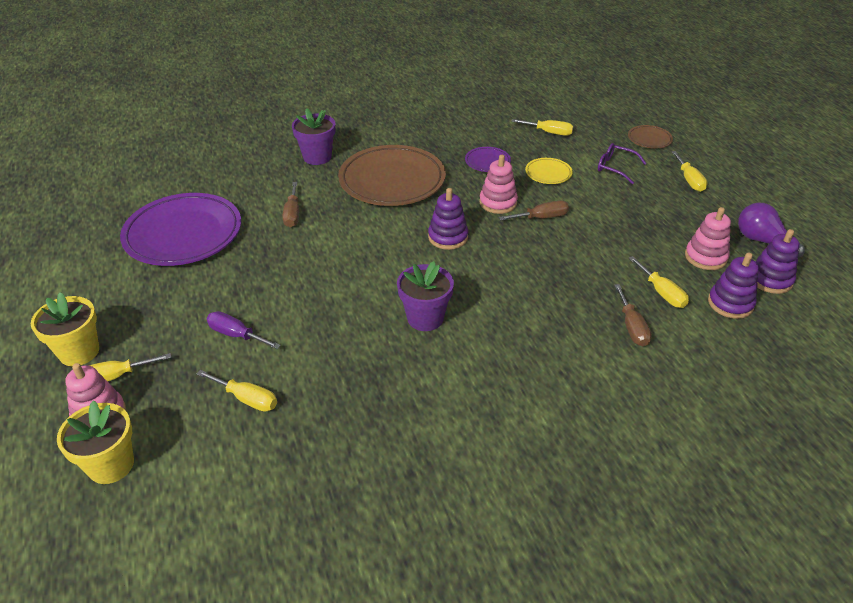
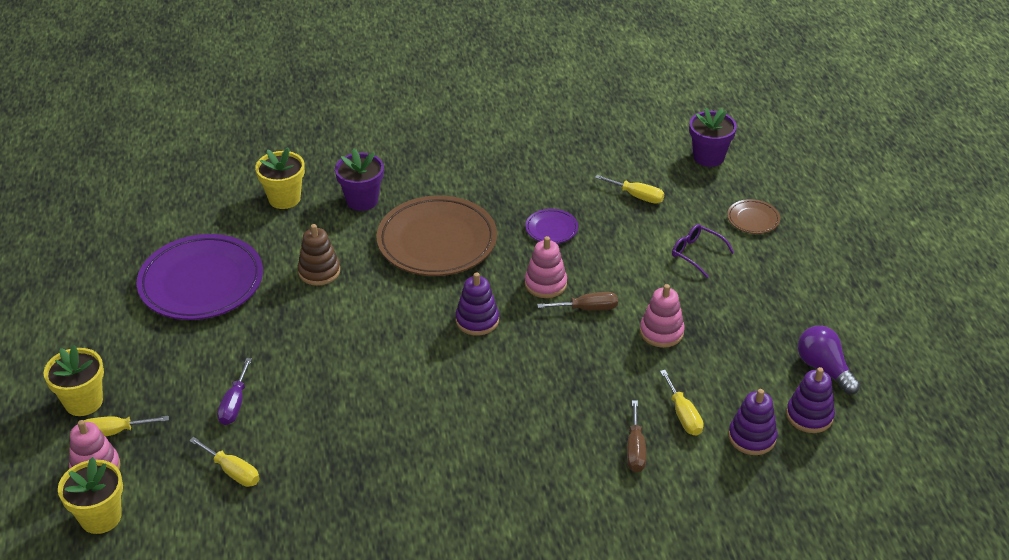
camera: 10 degrees right, 0 degrees up
purple screwdriver [207,311,281,349] -> purple screwdriver turned 120 degrees counterclockwise [217,358,252,425]
brown screwdriver [283,182,299,227] -> brown stacking toy [298,224,340,286]
purple flower pot [397,261,454,331] -> purple flower pot moved to [689,108,737,167]
yellow plate [525,158,573,184] -> none
yellow screwdriver [671,151,707,192] -> none
pink stacking toy [685,207,731,270] -> pink stacking toy moved to [640,284,685,348]
none -> yellow flower pot [255,147,305,209]

